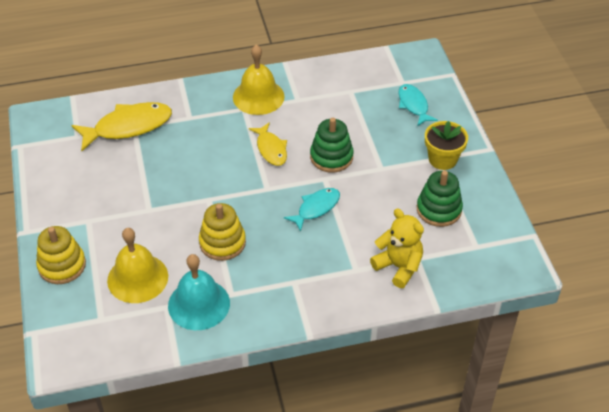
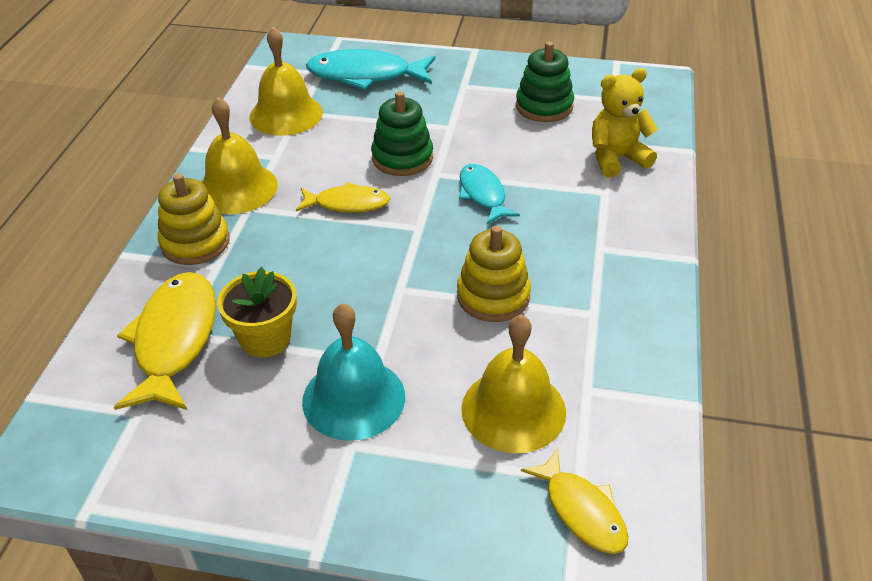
camera: 65 degrees left, 5 degrees down
yellow stacking toy [36,226,86,284] -> yellow stacking toy moved to [158,173,230,265]
turquoise bell [168,254,230,330] -> turquoise bell moved to [302,303,405,441]
turquoise fish [398,84,438,126] -> turquoise fish [306,49,435,90], size x1.66
yellow flower pot [425,121,468,170] -> yellow flower pot moved to [217,267,297,358]
none -> yellow bell [249,27,323,136]
none -> yellow fish [521,448,628,554]

